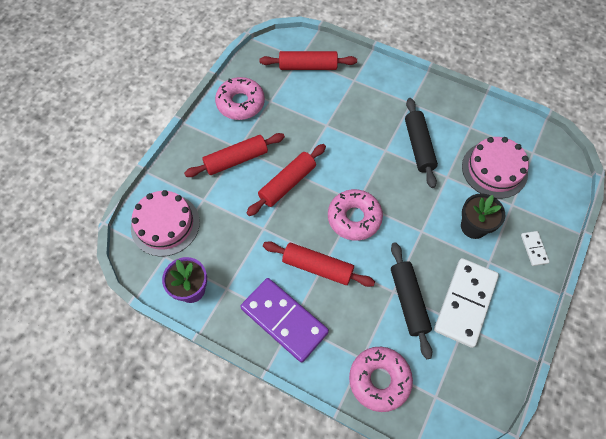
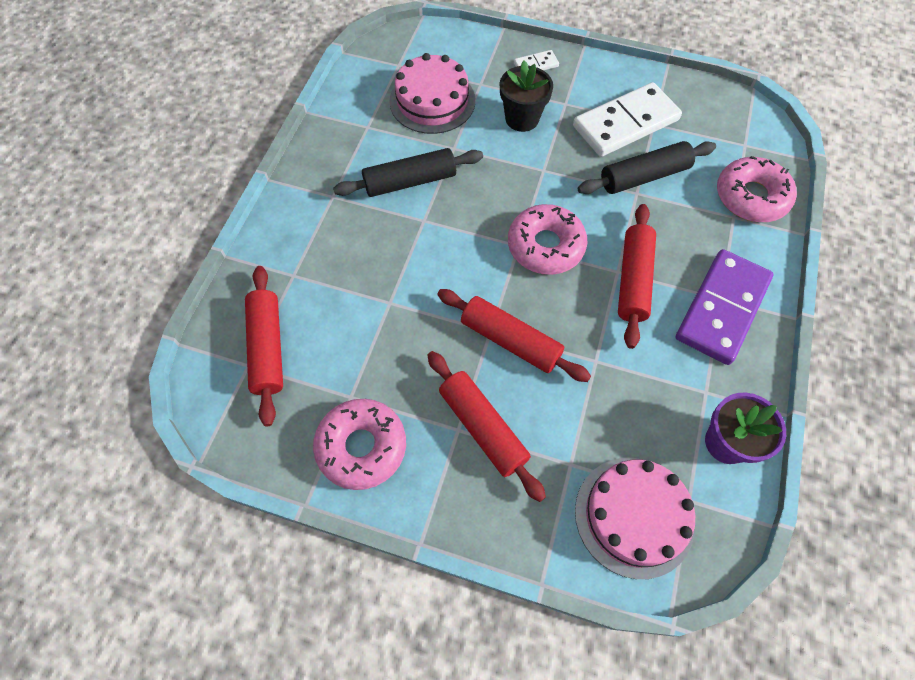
camera: 100 degrees left, 0 degrees up
white domino [434,258,499,348] -> white domino turned 45 degrees counterclockwise [573,82,682,157]

